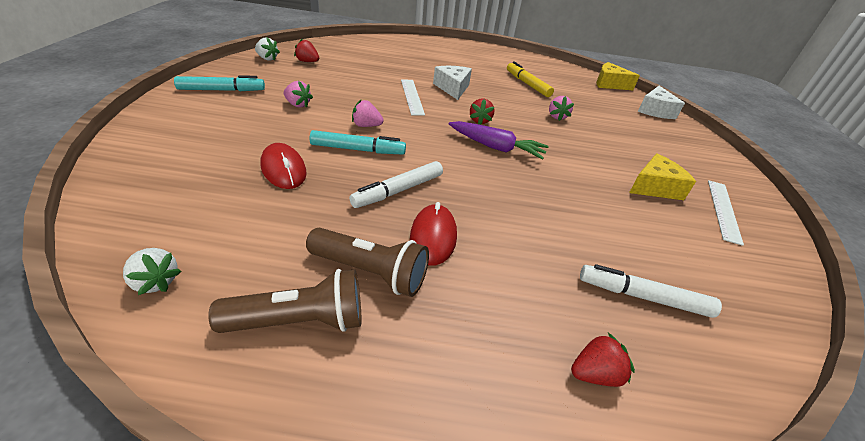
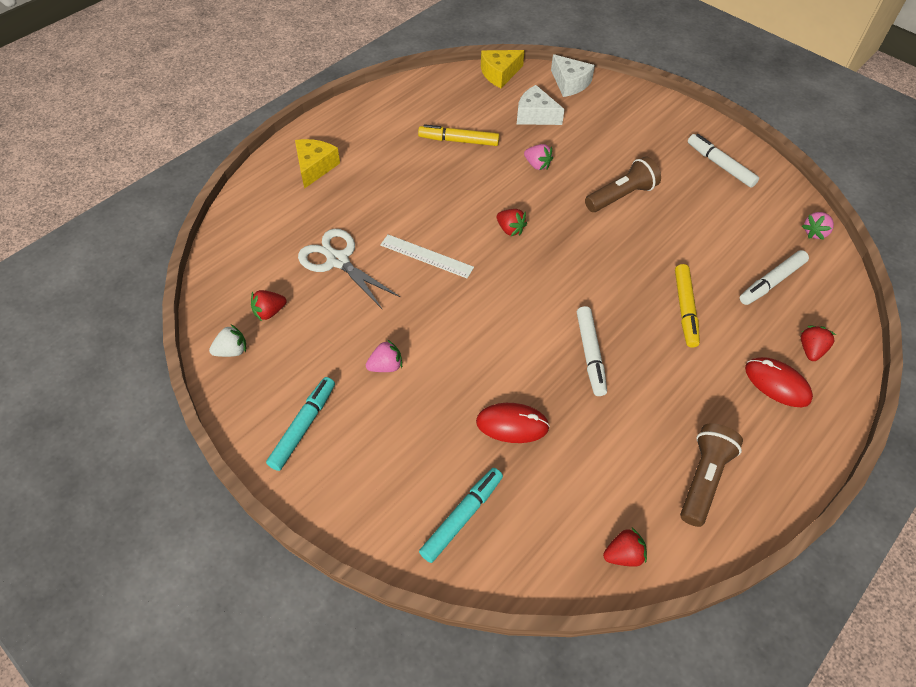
camera: 50 degrees left, 15 degrees up
white strawberry [123,248,181,295] -> red strawberry [603,528,647,567]
brown flashlight [306,228,429,297] -> brown flashlight moved to [585,156,661,212]
turquoise marker [309,130,406,155] -> turquoise marker moved to [419,468,503,563]
pink strawberry [352,100,384,127] -> pink strawberry moved to [802,212,834,240]
red mouse [410,202,457,266] -> red mouse moved to [745,357,813,407]
white cheese [433,66,472,100] -> white cheese moved to [517,85,565,125]
purple carrot [448,121,549,160] -> none
yellow cheese [629,153,696,200] -> yellow cheese moved to [295,139,340,189]
white ruler [708,180,744,246] -> white marker [688,134,759,188]
none -> white scissors [298,229,400,310]
none -> yellow marker [675,264,700,347]

